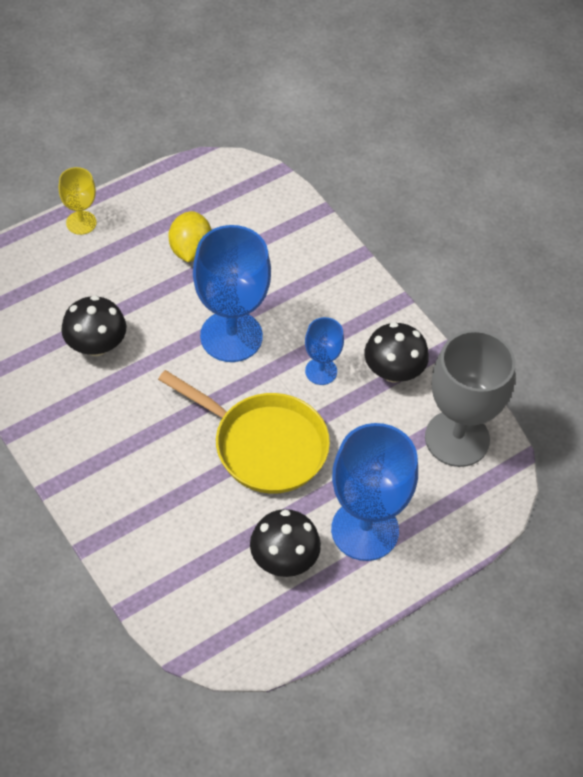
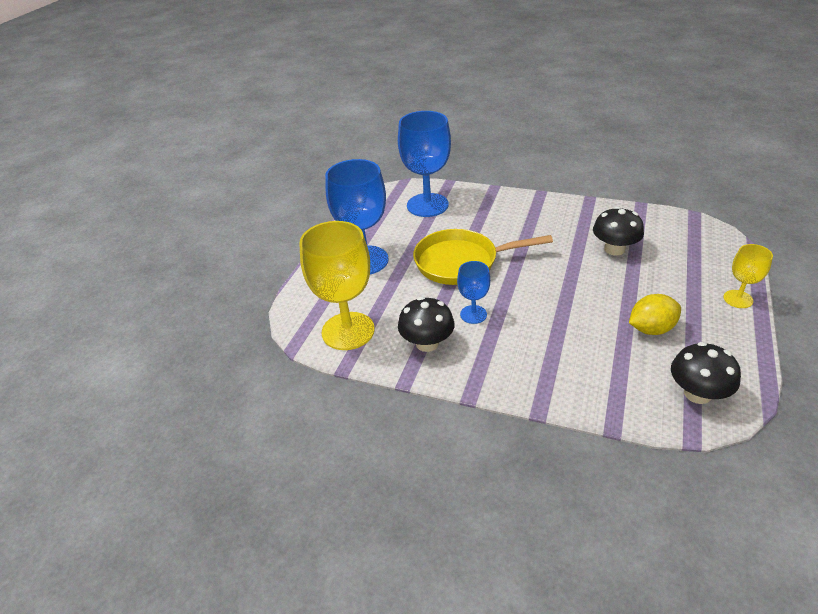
camera: 150 degrees right, 15 degrees down
yellow lemon [169,211,212,262] -> yellow lemon turned 75 degrees counterclockwise [629,294,681,335]
blue goblet [193,225,271,362] -> blue goblet moved to [398,111,451,217]
black mushroom [250,509,321,577] -> black mushroom moved to [671,342,741,404]
grey goblet [425,330,516,467] -> yellow goblet [299,221,375,350]

